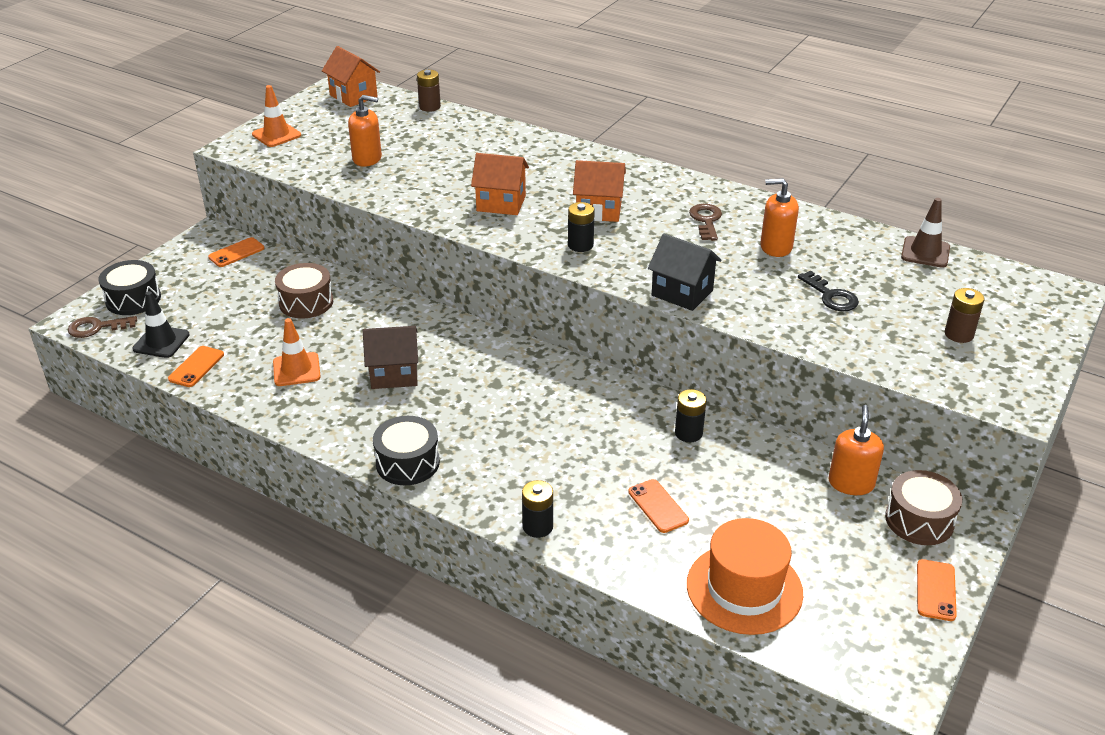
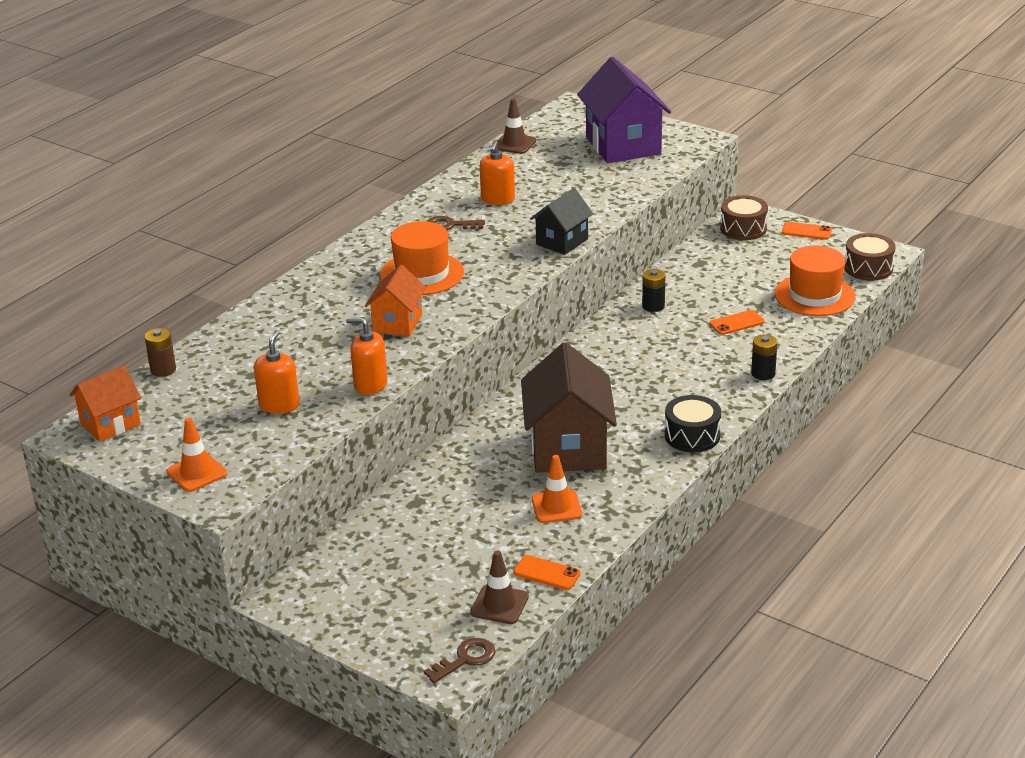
camera: 85 degrees left, 5 degrees down
brown key [68,316,137,338] -> brown key turned 120 degrees counterclockwise [424,638,496,683]
black drum [99,260,161,315] -> none
black traffic cone [132,291,190,358] -> brown traffic cone [470,551,529,624]
orange phone [208,237,264,267] -> none
brown drum [275,263,333,319] -> brown drum moved to [844,233,896,281]
brown house [363,326,418,389] -> brown house [521,343,617,473], size x1.76
black battery [568,202,595,252] -> none
orange house [573,160,626,222] -> orange hat [380,221,464,295]
black key [798,271,859,311] -> none
orange soap dispenser [828,405,884,495] -> orange soap dispenser moved to [346,318,388,395]
brown battery [945,288,985,343] -> purple house [577,57,671,163]

